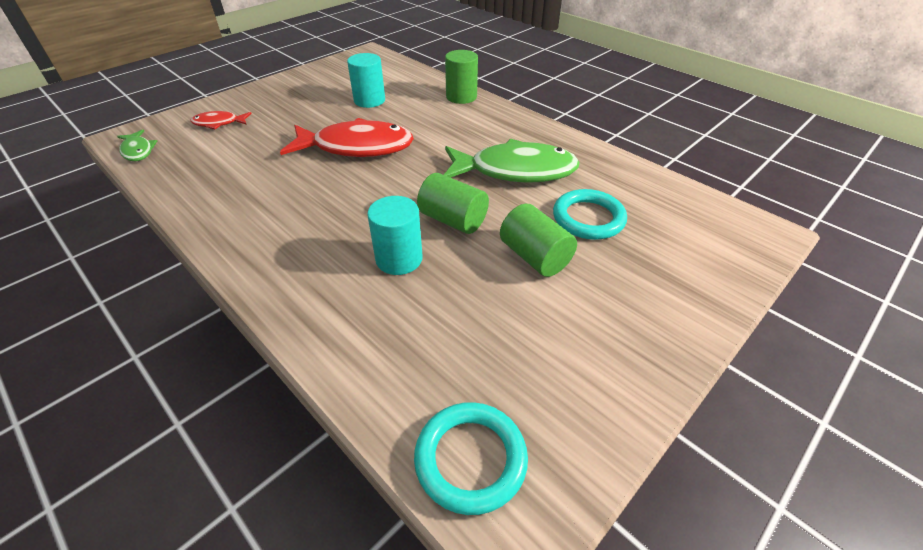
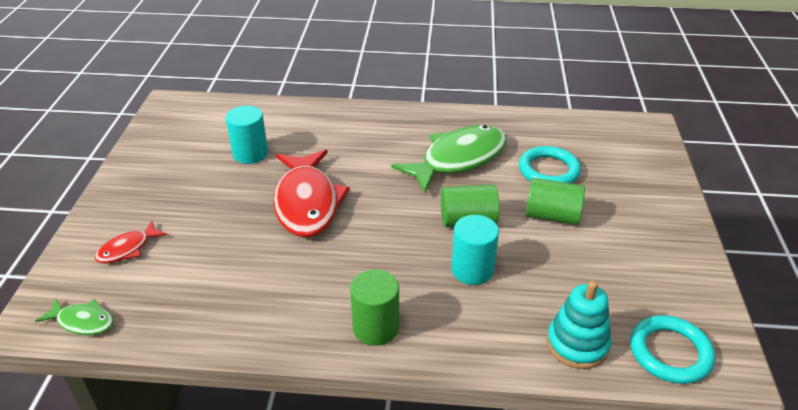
camera: 40 degrees left, 5 degrees down
red fish [280,118,414,157] -> red fish turned 120 degrees clockwise [273,150,350,237]
green cylinder [445,50,478,104] -> green cylinder moved to [350,269,399,346]
none -> turquoise stacking toy [547,281,611,369]

